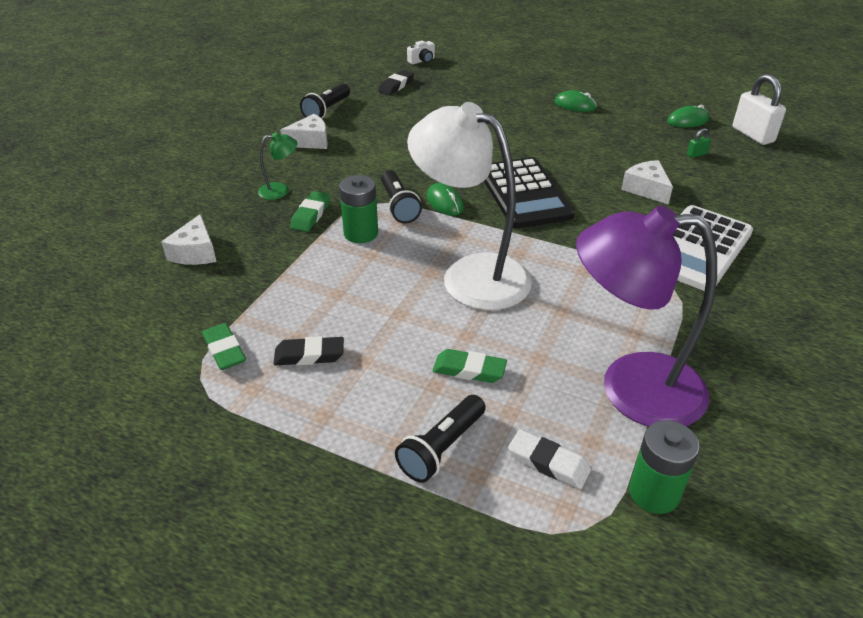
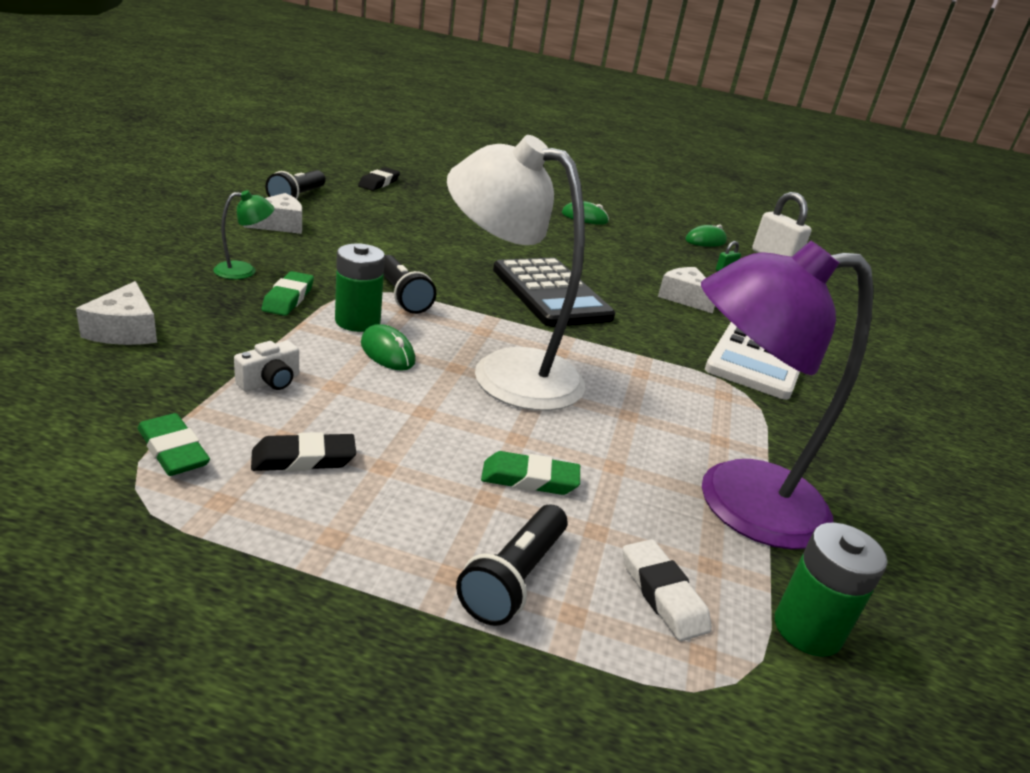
camera: 15 degrees left, 10 degrees down
white camera [407,40,435,65] -> white camera moved to [234,341,299,392]
green mouse [427,183,464,216] -> green mouse moved to [361,324,415,371]
white eraser [508,429,591,489] -> white eraser turned 45 degrees clockwise [623,539,712,641]

